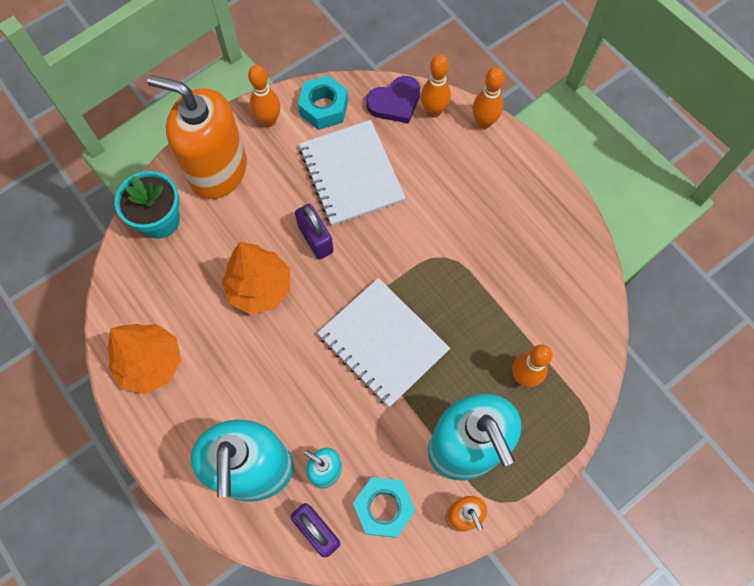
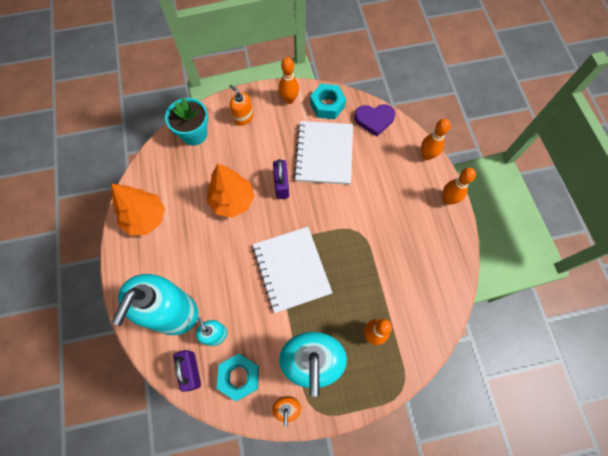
camera: 25 degrees right, 0 degrees up
orange soap dispenser [147,75,247,199] -> orange soap dispenser [229,85,253,126], size x0.45
orange bowling pin [421,55,451,117] -> orange bowling pin moved to [443,168,476,205]

